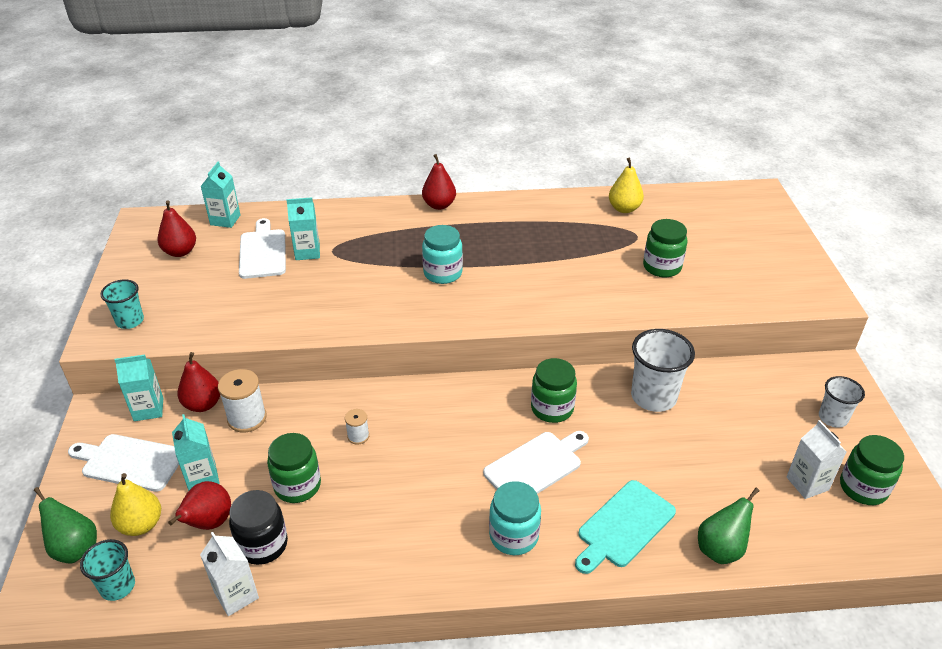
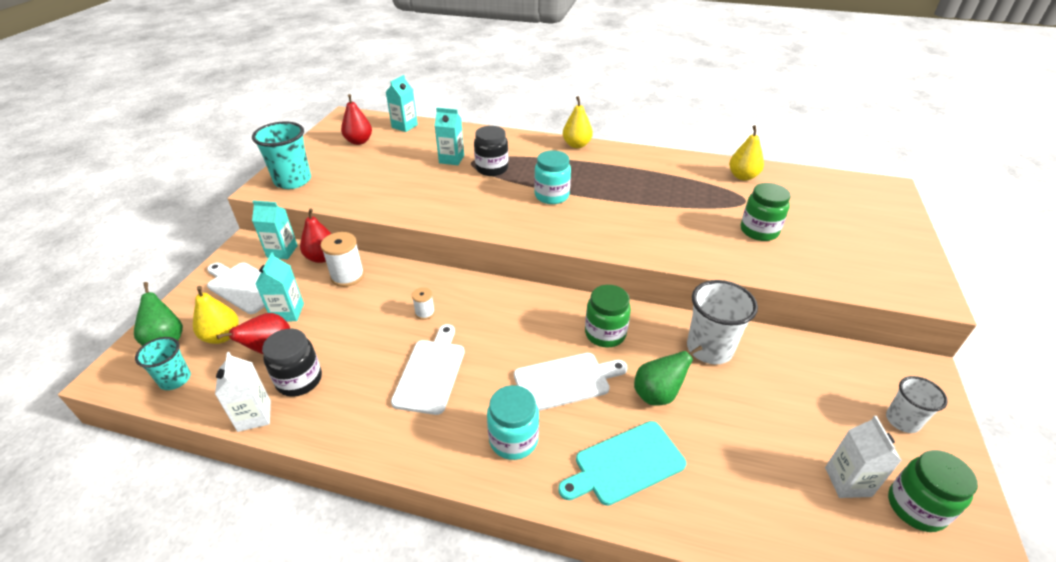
camera: 20 degrees right, 0 degrees up
turquoise cup [101,279,144,329] -> turquoise cup [252,121,311,189], size x1.64
white cutting board [239,218,286,279] -> white cutting board moved to [391,324,465,415]
green jar [267,433,321,503] -> none
red pear [422,154,456,210] -> yellow pear [563,96,593,148]
green pear [698,488,760,564] -> green pear moved to [634,346,702,405]
none -> black jar [474,126,508,176]

